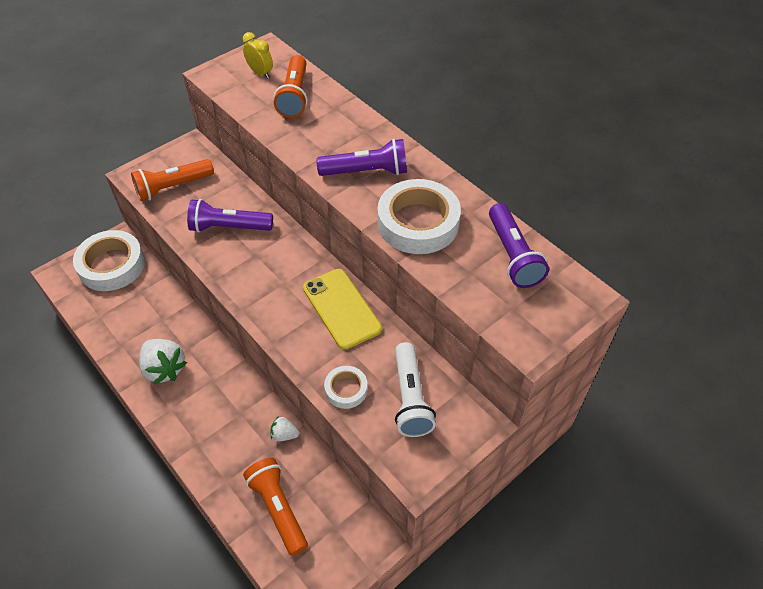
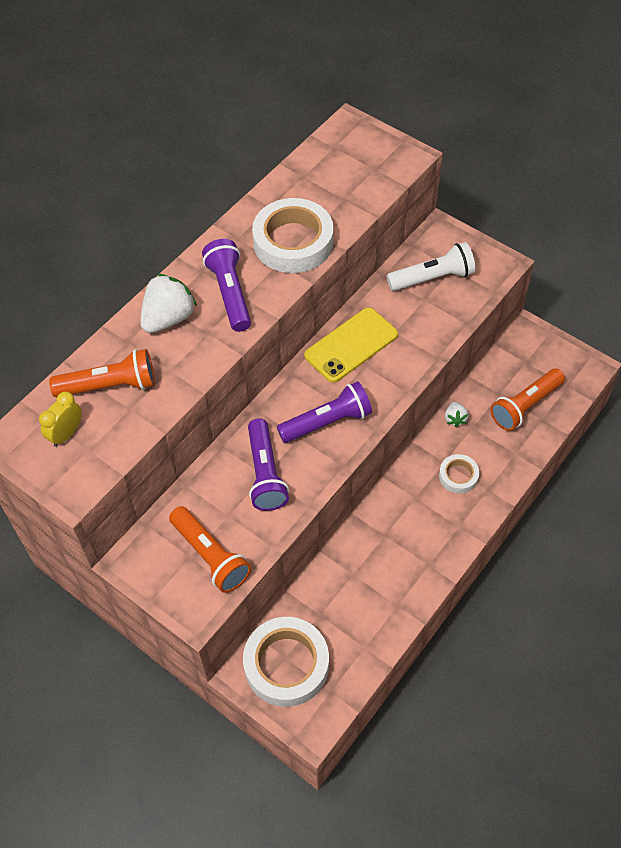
camera: 100 degrees left, 5 degrees up
white strawberry [139,339,187,384] -> white strawberry moved to [140,274,197,333]
white tape [324,366,368,409] -> white tape moved to [439,454,479,494]
purple flashlight [489,203,549,288] -> purple flashlight moved to [277,381,372,443]

